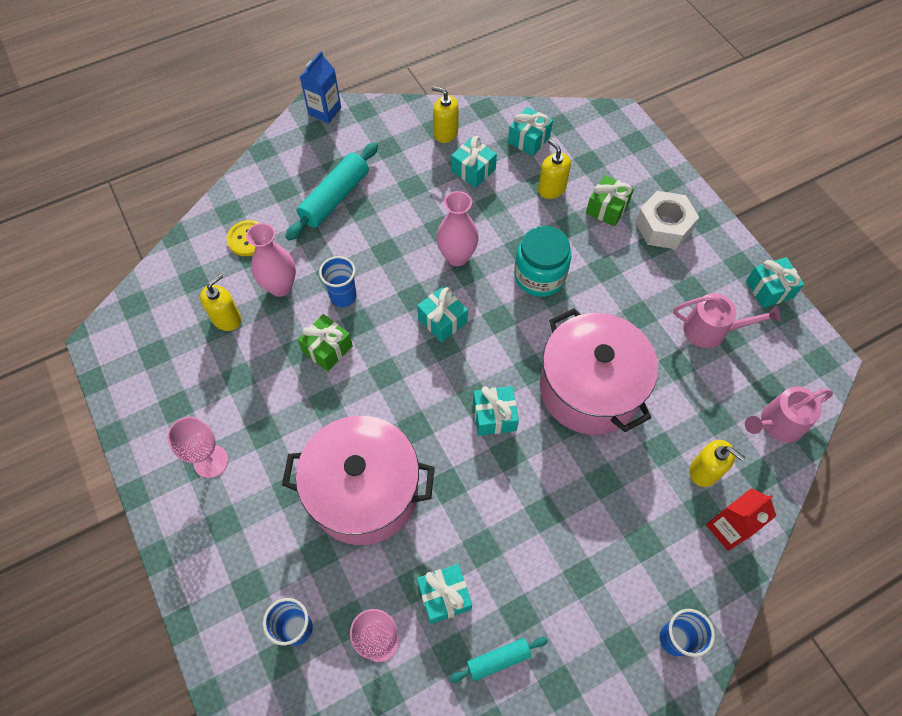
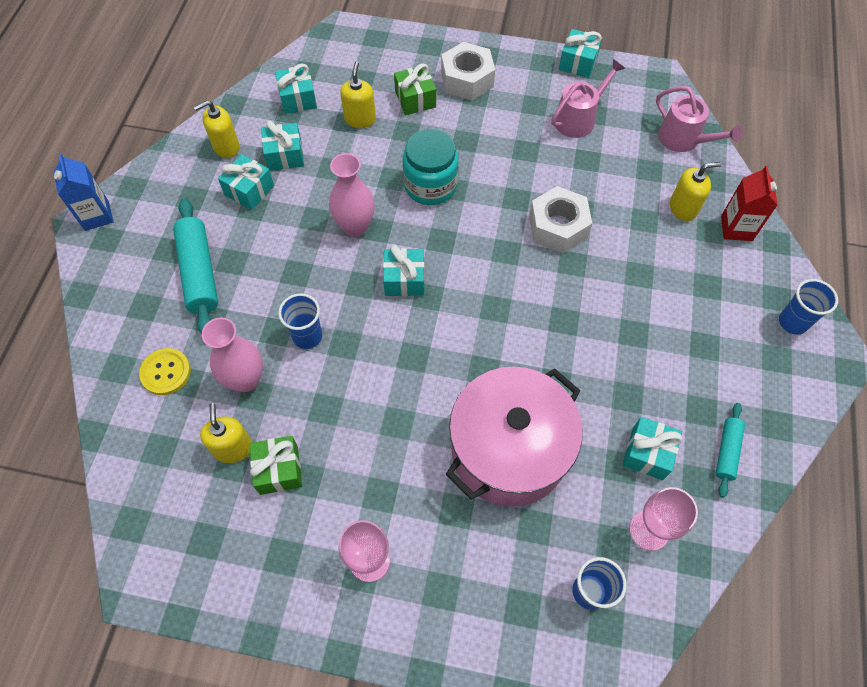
camera: 50 degrees left, 0 degrees up
green gift [298,314,353,371] -> green gift moved to [249,436,302,495]
turquoise gift [473,386,519,436] -> turquoise gift moved to [218,154,274,210]
yellow soap dispenser [538,139,571,199] -> yellow soap dispenser turned 90 degrees clockwise [340,61,376,128]
pink pot [540,308,658,435] -> white nut [529,186,592,253]
pink watering can [745,387,833,443] -> pink watering can turned 60 degrees counterclockwise [656,86,743,152]

